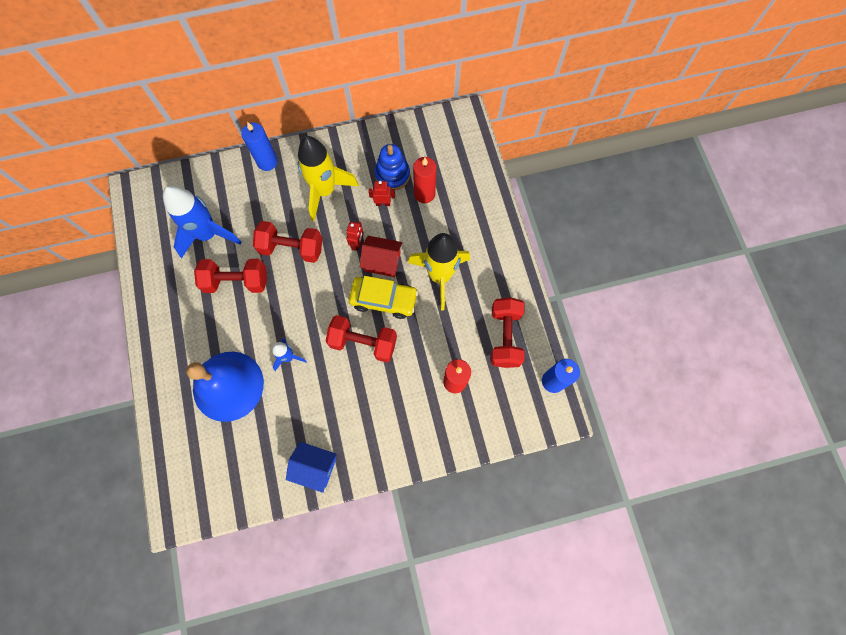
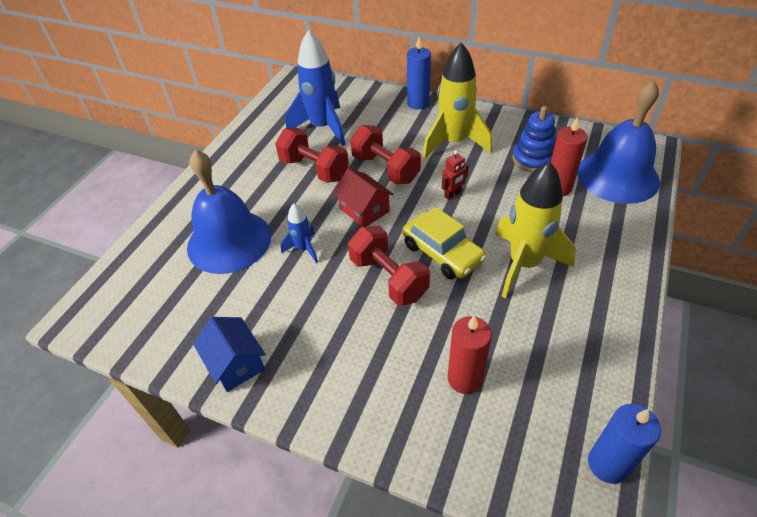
camera: 40 degrees right, 25 degrees down
red house [360,236,403,277] -> red house moved to [333,168,394,227]
red robot [368,181,395,206] -> none
red dumbbell [491,297,525,368] -> none
none -> blue bell [577,80,660,204]

